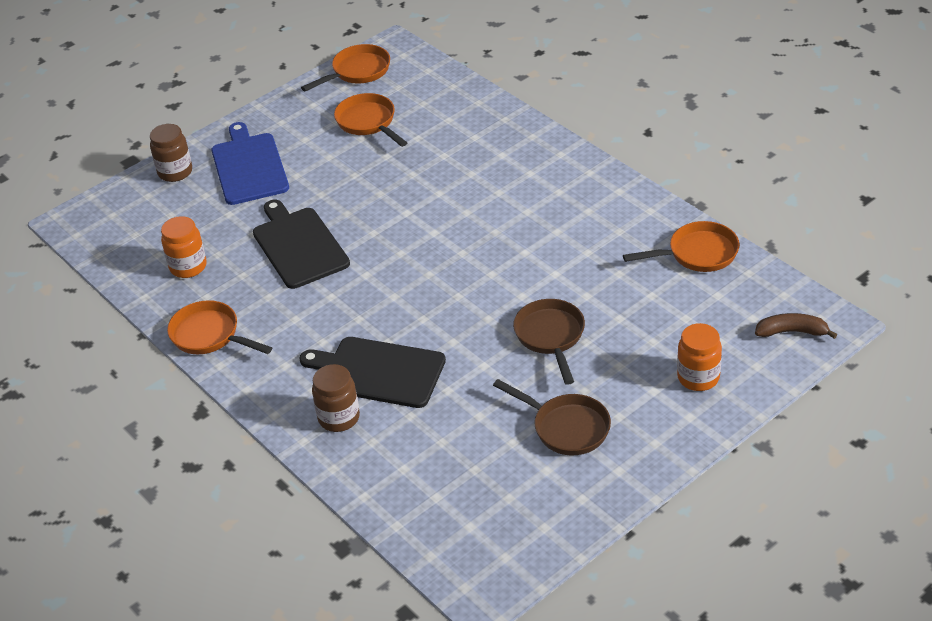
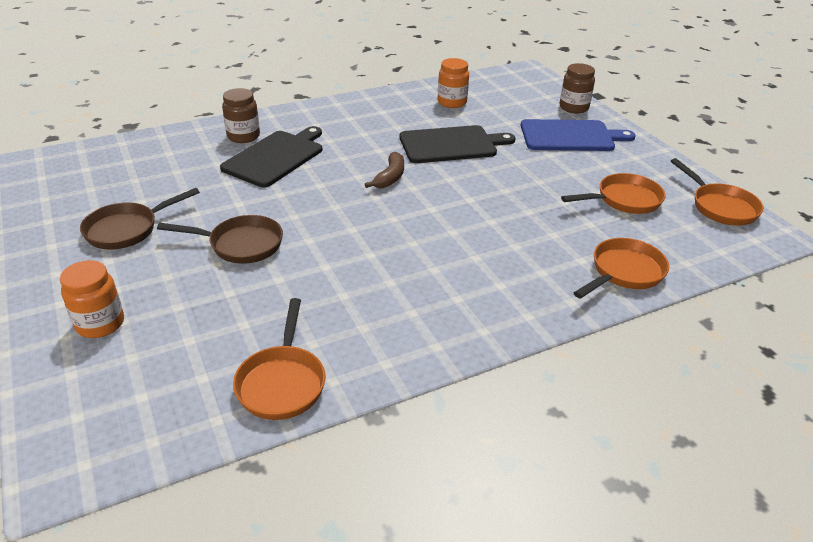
camera: 100 degrees right, 5 degrees down
orange pan [167,300,272,354] -> orange pan moved to [574,238,669,299]
brown banana [755,313,837,339] -> brown banana moved to [365,151,404,188]

